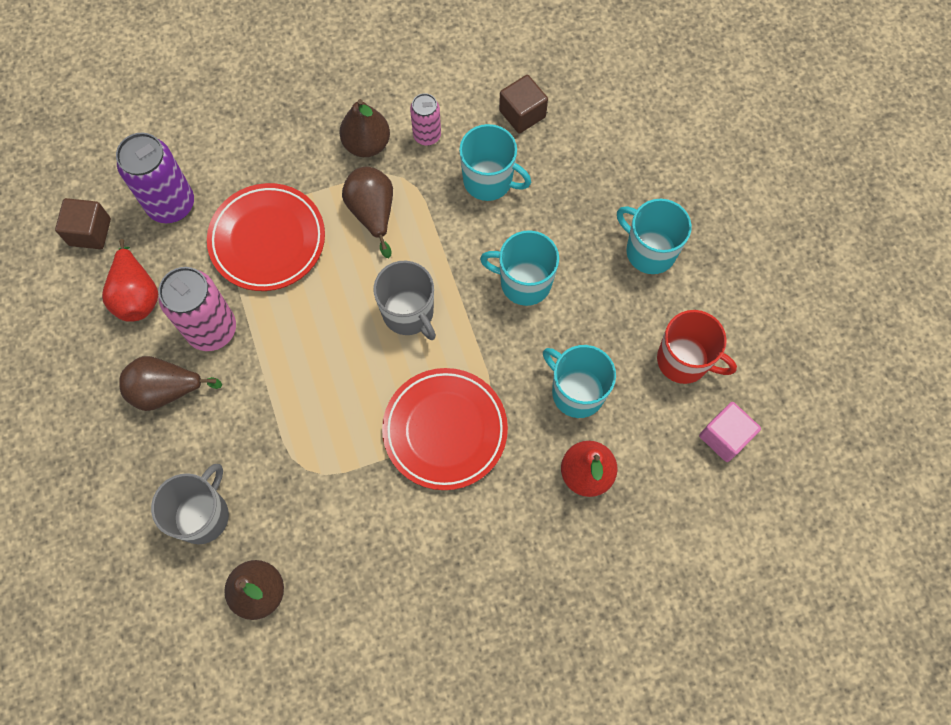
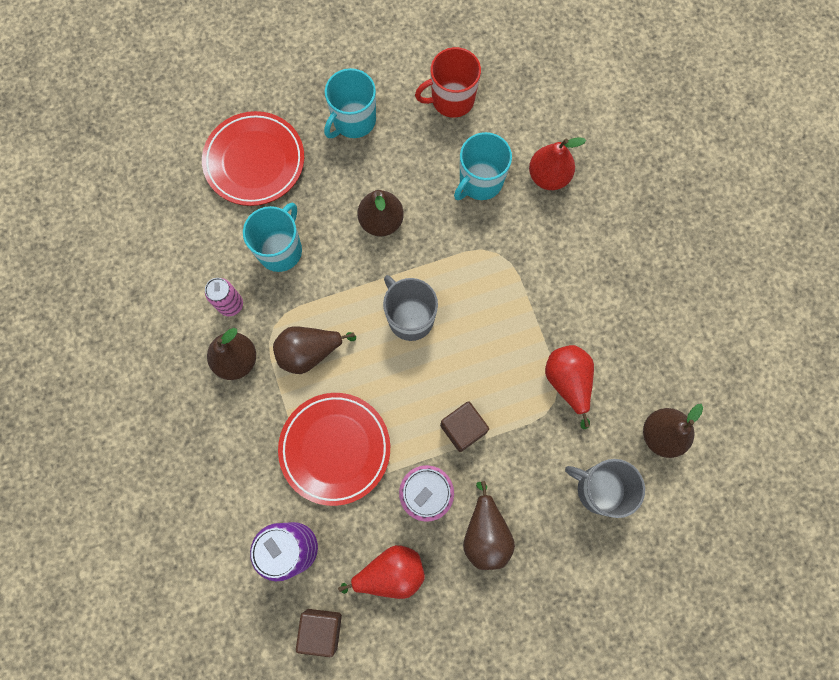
camera: 90 degrees left, 5 degrees up
grey mug [373,261,436,340] -> grey mug turned 90 degrees counterclockwise [383,275,438,341]
red plate [382,368,508,490] -> red plate moved to [202,111,304,206]
turquoise mug [480,230,559,306] -> brown pear [358,190,404,237]
brown cube [499,75,548,133] -> brown cube moved to [440,401,489,452]
red mug [657,310,737,384] -> red mug turned 135 degrees counterclockwise [415,47,481,118]
pink cube [699,402,761,462] -> none
none -> red pear [545,345,594,429]

